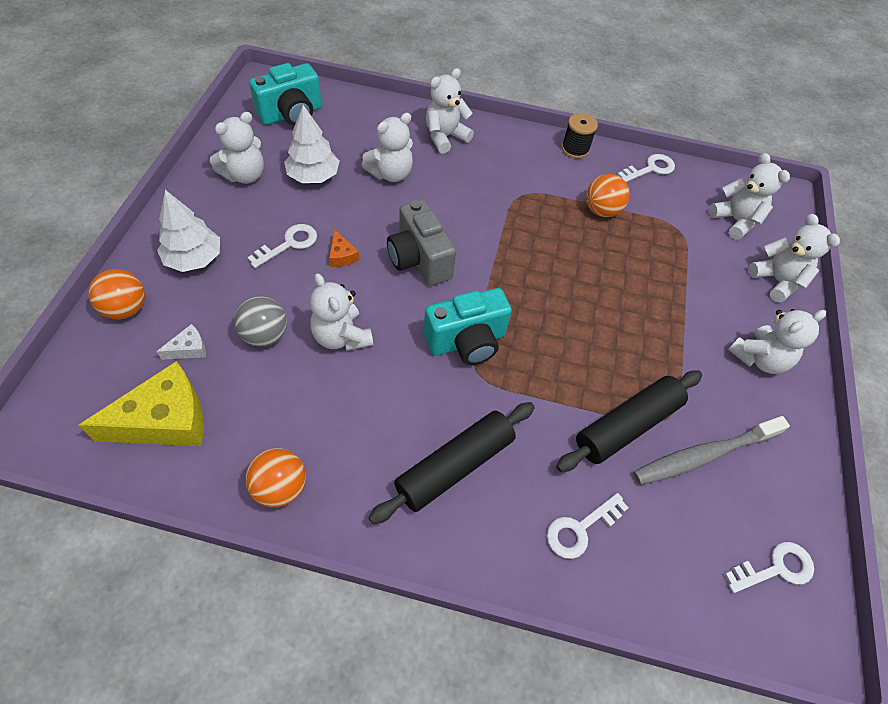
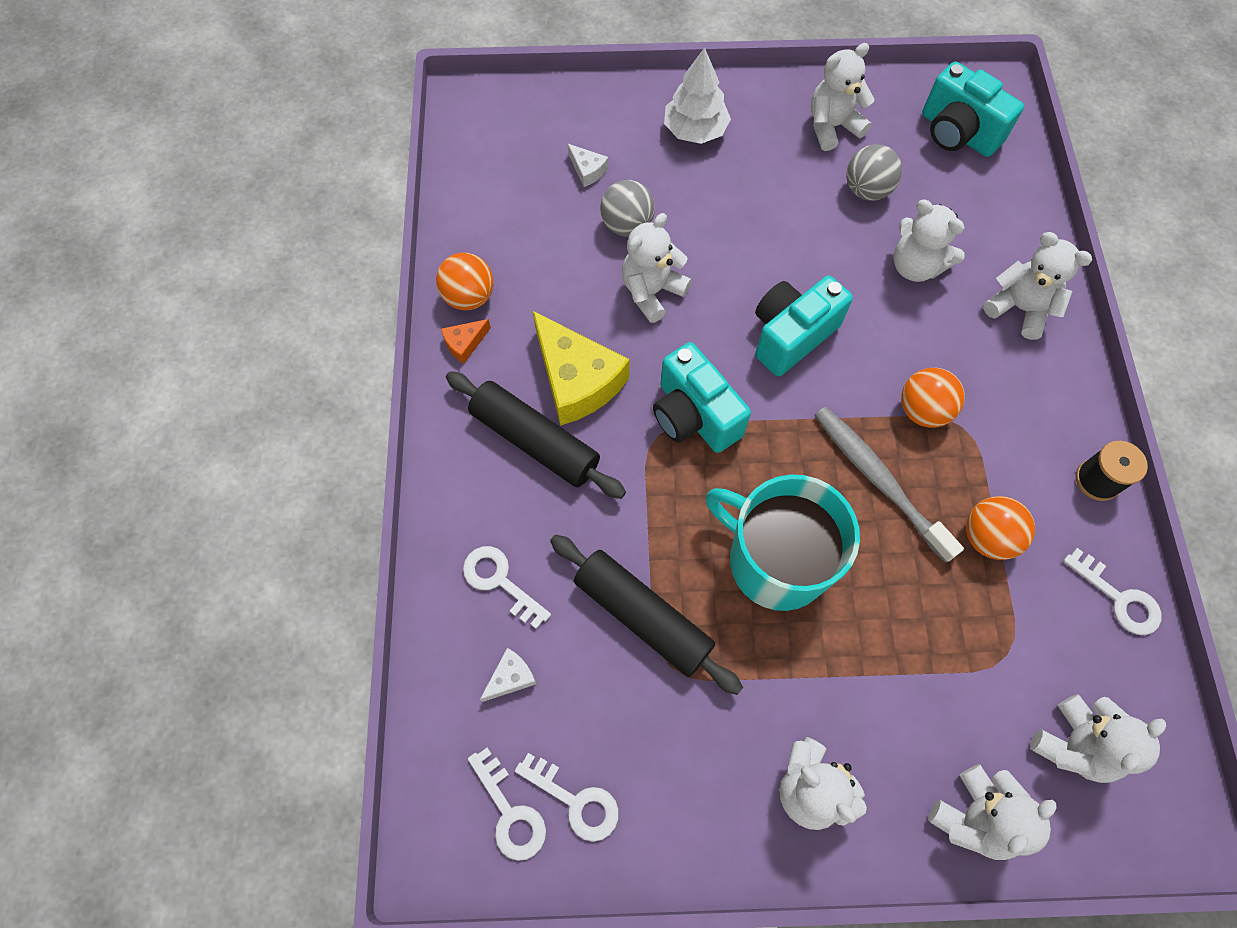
camera: 80 degrees right, 10 degrees up
yellow cheese [78,361,204,446] -> yellow cheese moved to [533,311,630,426]
orange ball [88,269,145,319] -> orange ball moved to [901,368,965,427]
white teddy bear [210,112,264,184] -> white teddy bear turned 120 degrees clockwise [811,43,875,151]
white key [247,224,317,268] -> white key moved to [515,753,619,842]
white tree [284,105,339,183] -> grey ball [846,144,902,201]
orange cheese [329,229,359,267] -> orange cheese moved to [441,319,491,364]
grey camera [387,199,456,286] -> turquoise camera [755,276,853,376]
grey toothbrush [633,416,790,485] -> grey toothbrush moved to [814,407,964,563]
none -> white cheese [480,648,536,702]
none -> turquoise mug [706,475,860,611]

